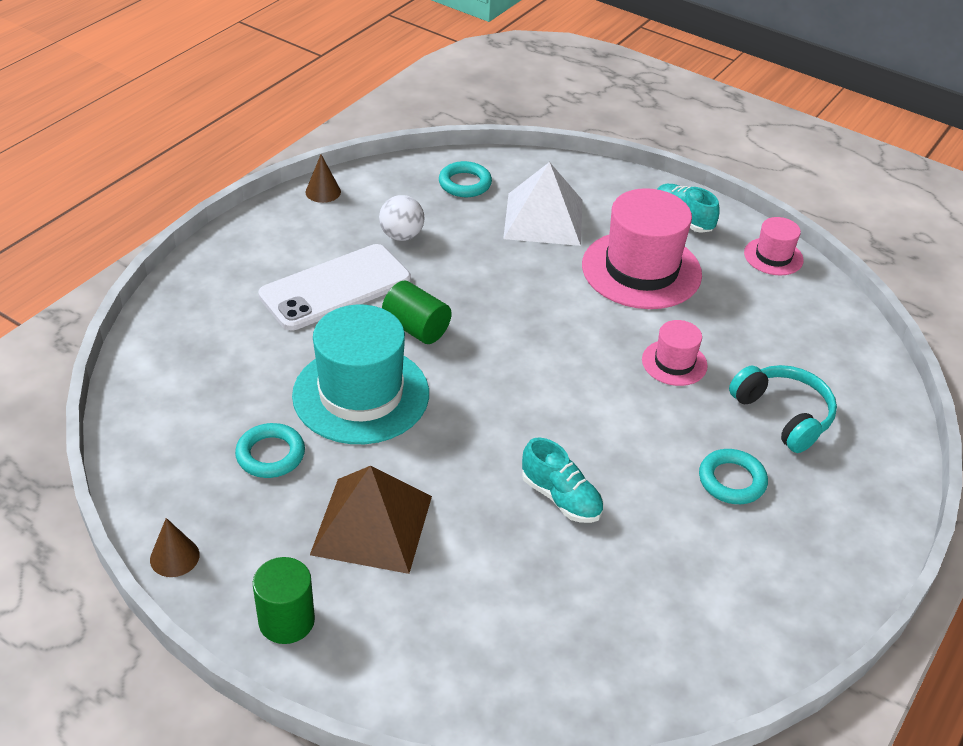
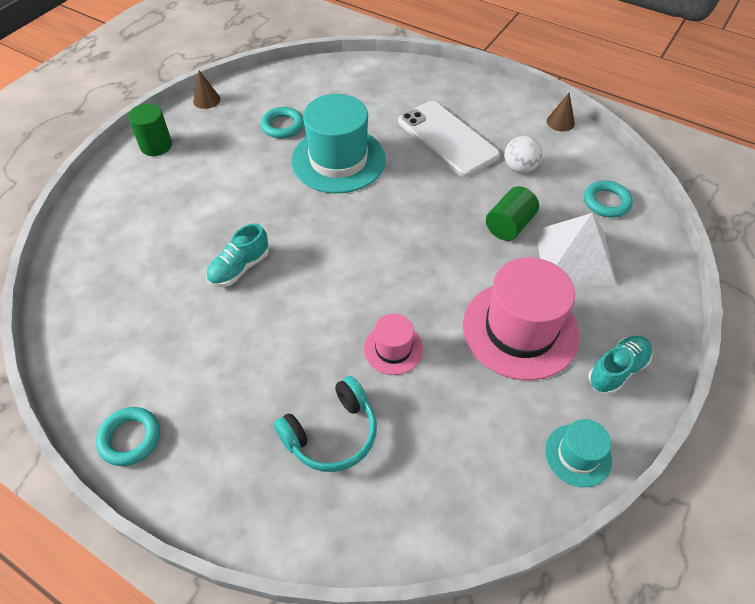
camera: 90 degrees right, 10 degrees up
brown pyramid [310,466,432,574] -> none
green cylinder [382,281,452,344] -> green cylinder moved to [486,186,539,241]
turquoise ring [699,449,768,504] -> turquoise ring moved to [96,407,160,466]
pink hat [744,217,804,276] -> turquoise hat [545,419,612,487]

